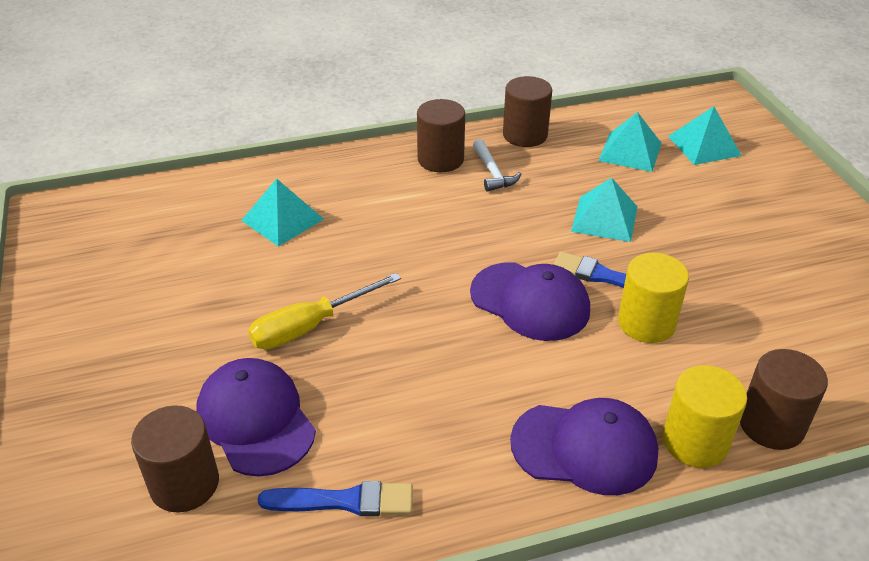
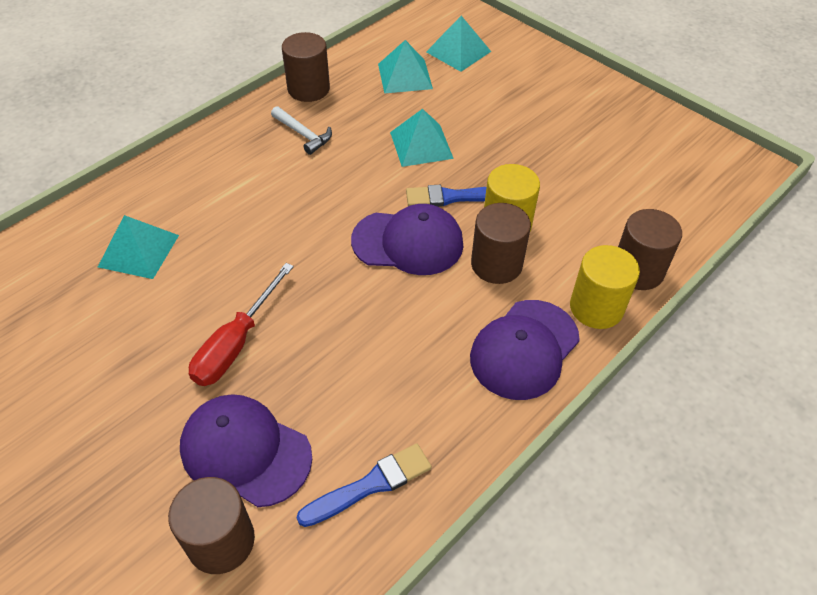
camera: 30 degrees left, 10 degrees up
yellow screwdriver [248,273,401,350] -> red screwdriver [189,263,294,386]
brown cylinder [417,99,465,172] -> brown cylinder moved to [471,203,531,284]
purple cap [510,398,658,495] -> purple cap turned 150 degrees clockwise [470,300,580,400]

